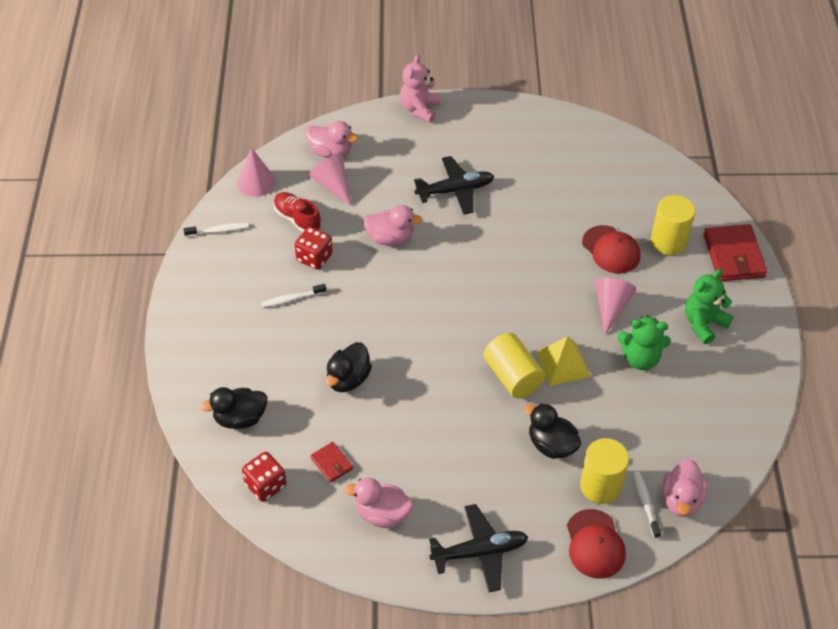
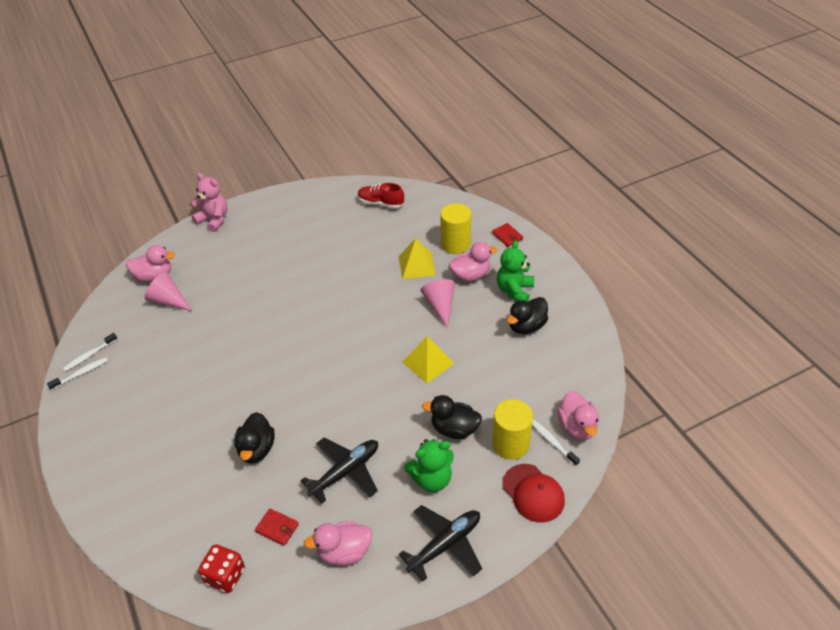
camera: 25 degrees left, 5 degrees down
black duck [200,387,267,429] -> black duck moved to [507,297,548,334]
pink cone [237,147,276,197] -> none
white toothbrush [261,284,327,308] -> white toothbrush moved to [63,333,118,372]
red shoe [273,192,322,232] -> red shoe moved to [358,183,404,209]
red dice [295,227,333,270] -> none
pink duck [363,205,423,245] -> pink duck moved to [449,242,497,281]
pink teddy bear [400,54,440,123] -> pink teddy bear turned 135 degrees clockwise [191,173,227,232]
black plane [414,156,494,215] -> black plane moved to [301,437,378,503]
yellow cylinder [483,333,545,398] -> none
red cap [582,225,641,273] -> yellow pyramid [399,238,436,279]
green teddy bear [617,315,671,370] -> green teddy bear moved to [404,439,454,492]
red wallet [703,224,768,281] -> red wallet [492,223,523,247], size x0.51

